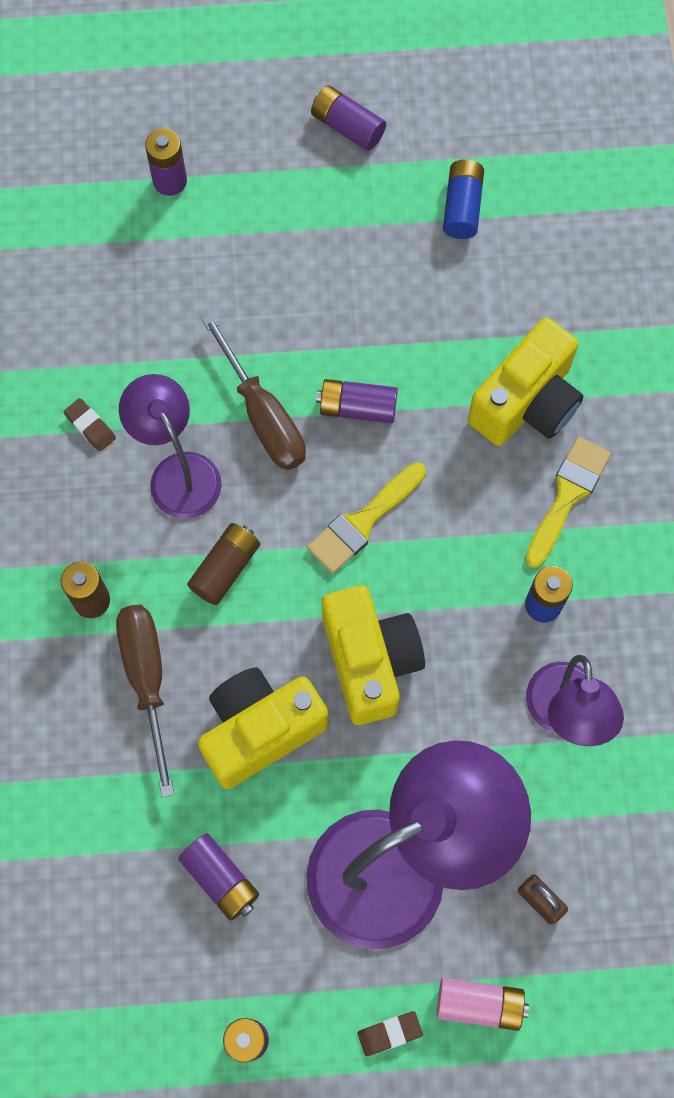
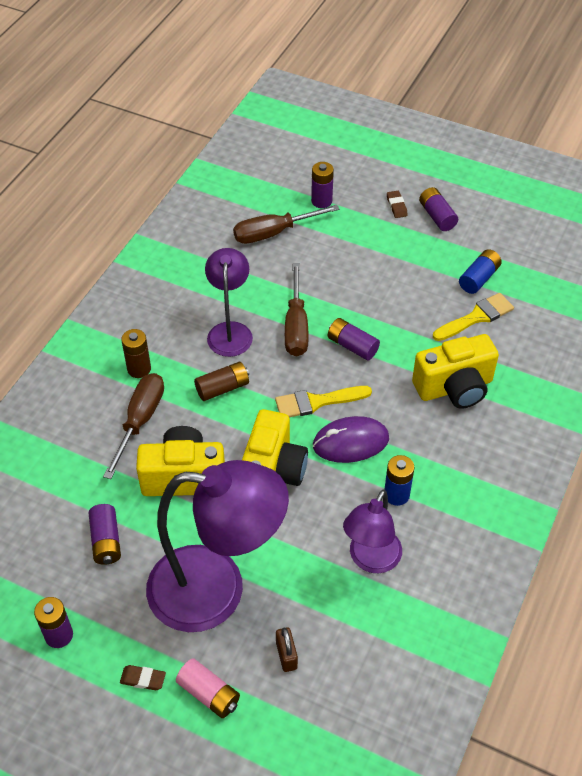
camera: 30 degrees right, 20 degrees down
brown eraser [64,398,116,452] -> brown eraser moved to [387,191,408,218]
yellow brush [525,437,611,568] -> yellow brush moved to [433,293,514,341]
none -> brown screwdriver [233,205,339,244]
none -> purple mouse [313,416,389,463]

